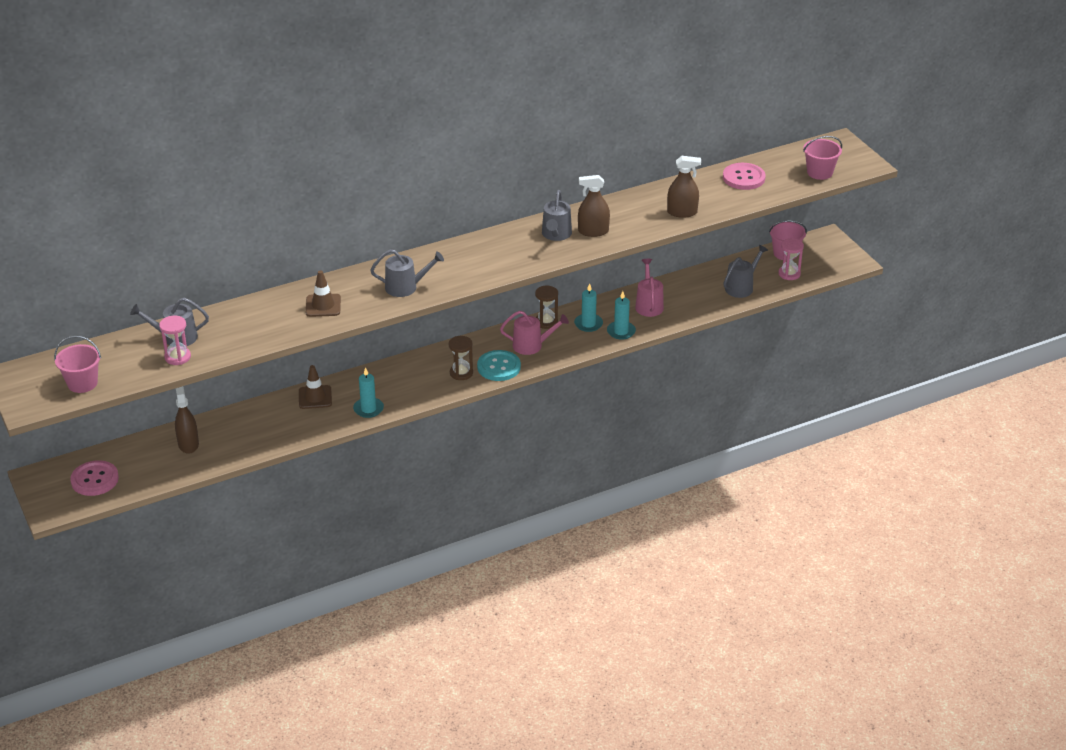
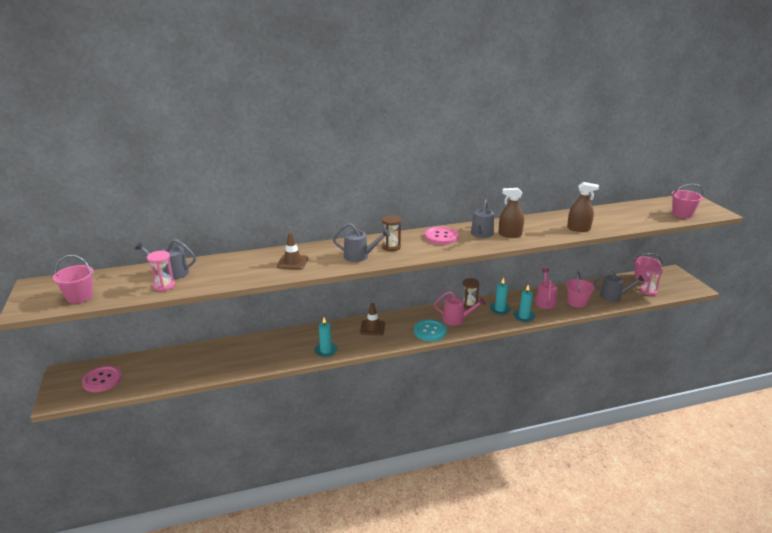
camera: 10 degrees right, 10 degrees down
brown spray bottle [175,386,199,454] -> none
brown traffic cone [299,365,332,409] -> brown traffic cone moved to [360,303,385,336]
brown hourglass [449,336,473,380] -> brown hourglass moved to [382,215,401,251]
pink button [723,163,766,190] -> pink button moved to [425,226,459,245]
grey watering can [723,245,768,298] -> grey watering can turned 45 degrees clockwise [594,270,644,302]
none -> pink bucket [566,272,595,308]

